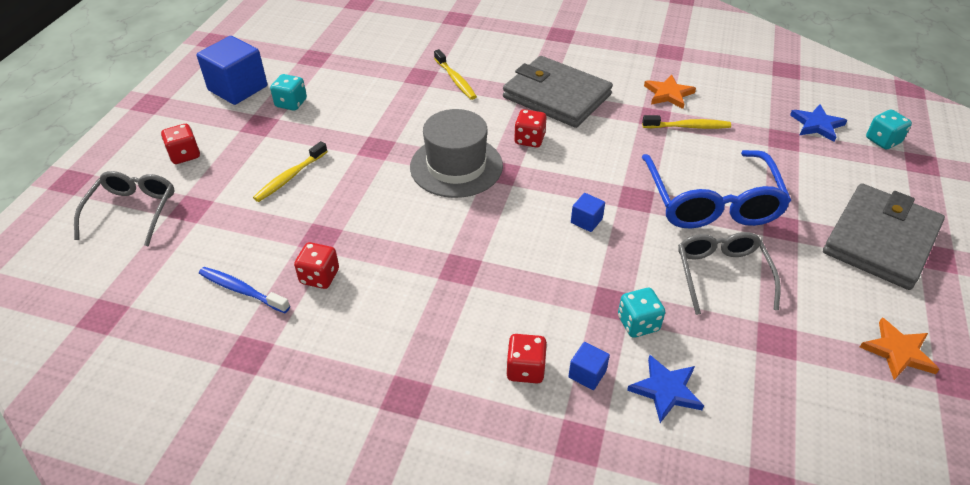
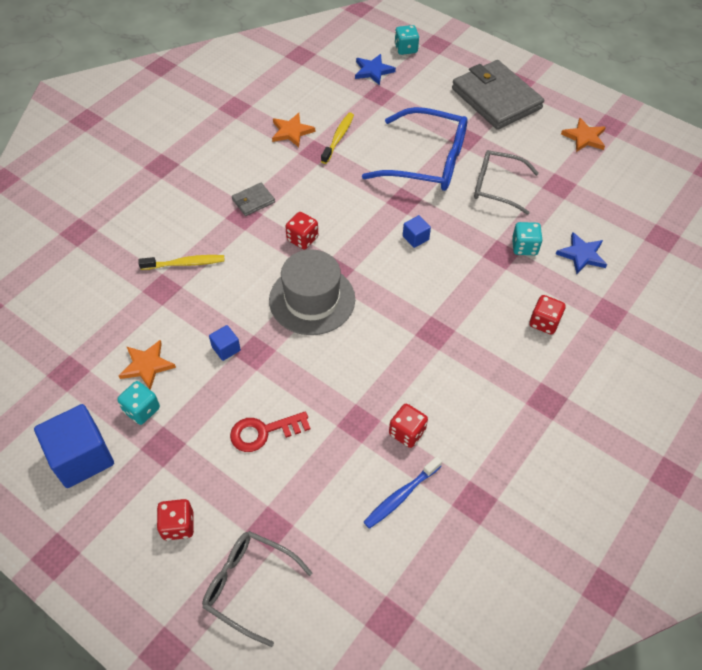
camera: 70 degrees left, 10 degrees up
yellow toothbrush [253,141,328,202] -> red key [230,411,310,452]
grey wallet [503,56,613,128] -> grey wallet [232,183,275,216], size x0.42
blue cube [568,342,610,390] -> blue cube moved to [209,325,241,361]
none -> orange star [118,340,176,390]

